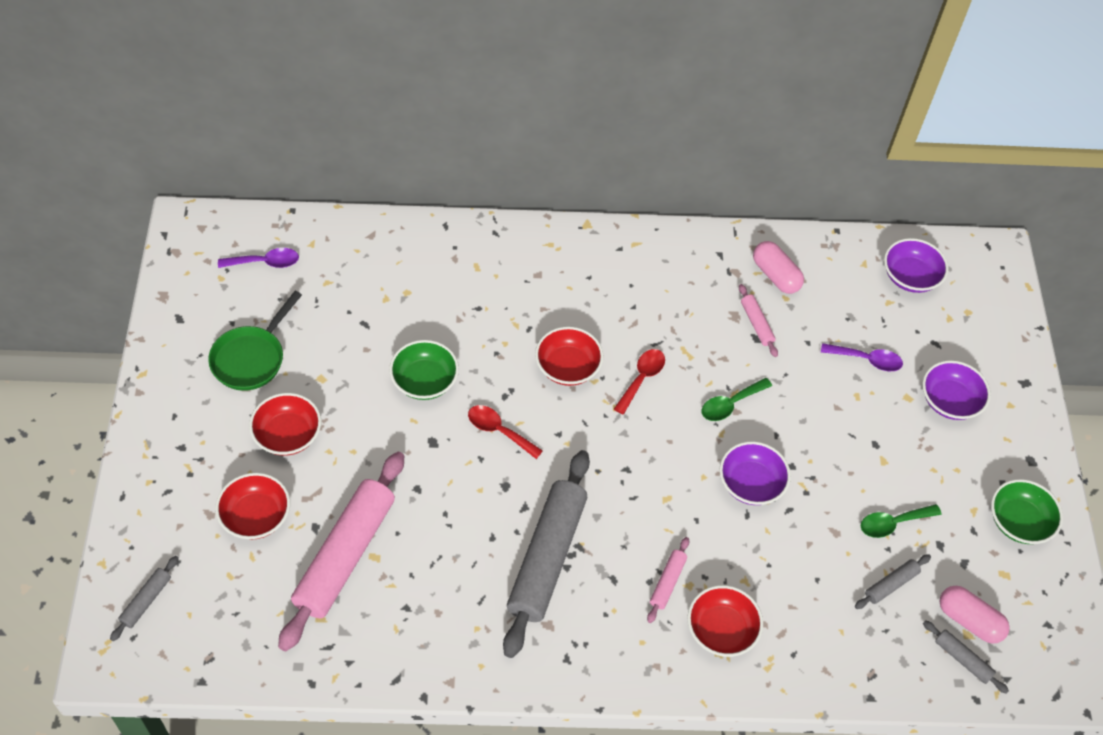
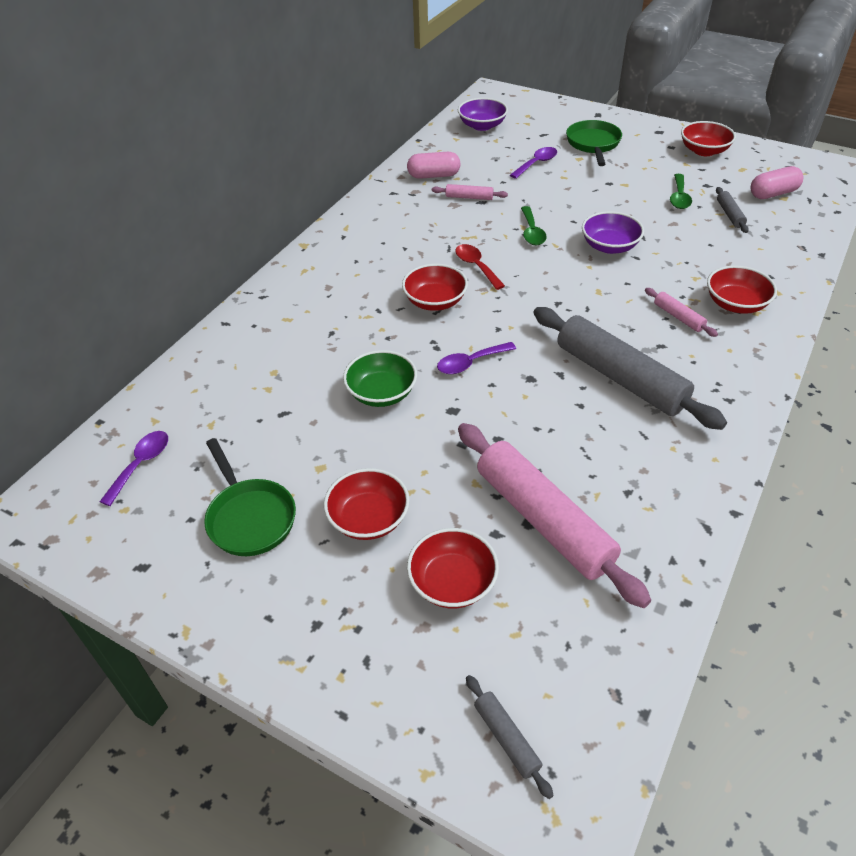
camera: 55 degrees left, 10 degrees down
red spoon [468,405,543,459] -> purple spoon [437,342,516,374]
purple bowl [922,360,991,420] -> green pan [566,120,622,166]
grey rolling pin [923,620,1009,694] -> none
green bowl [991,479,1063,544] -> red bowl [681,121,736,156]

